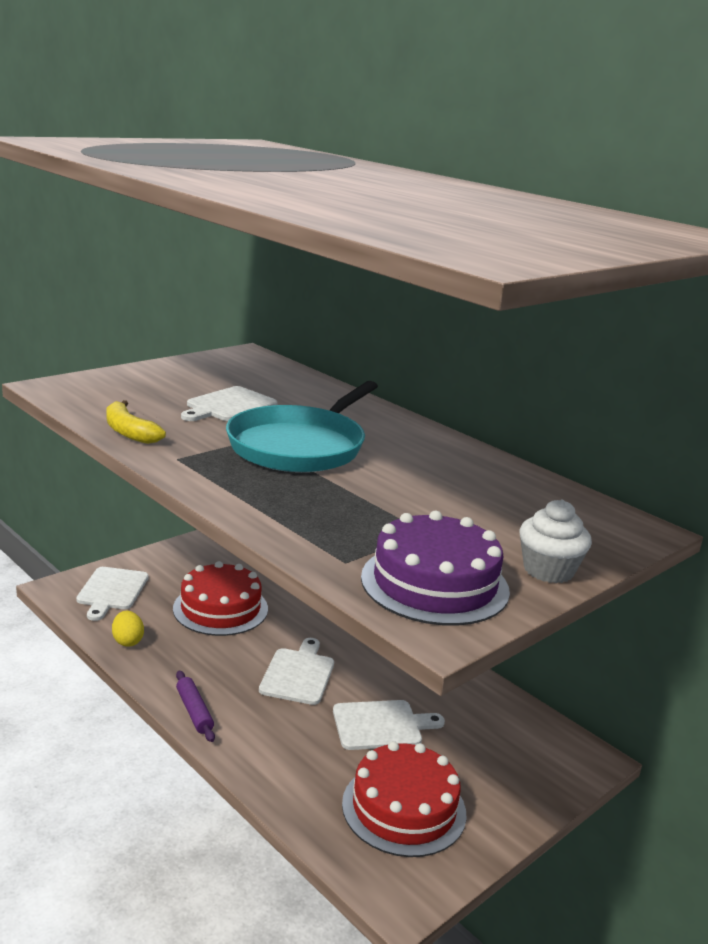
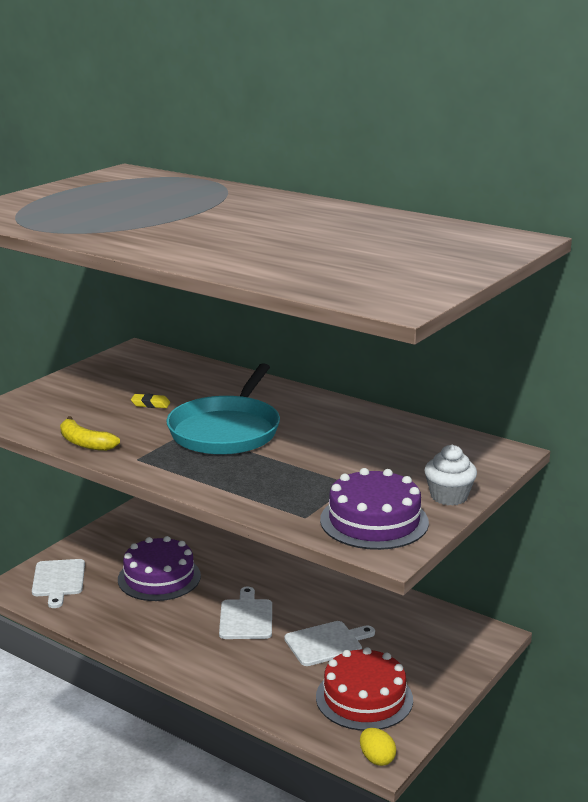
camera: 10 degrees left, 0 degrees up
yellow egg [112,611,144,647] -> yellow egg moved to [360,728,396,766]
red cake [173,561,268,636] -> purple cake [118,536,201,601]
purple rolling pin [176,671,215,742] -> none
white cutting board [181,386,278,421] -> yellow eraser [131,394,170,408]

